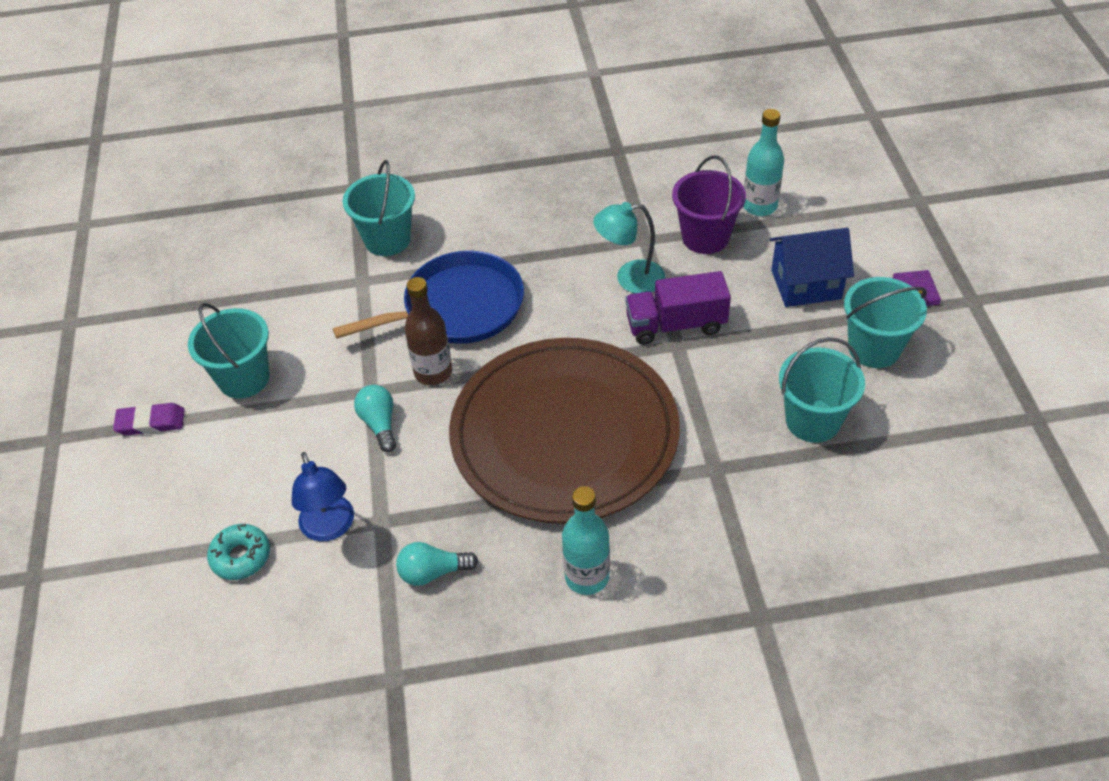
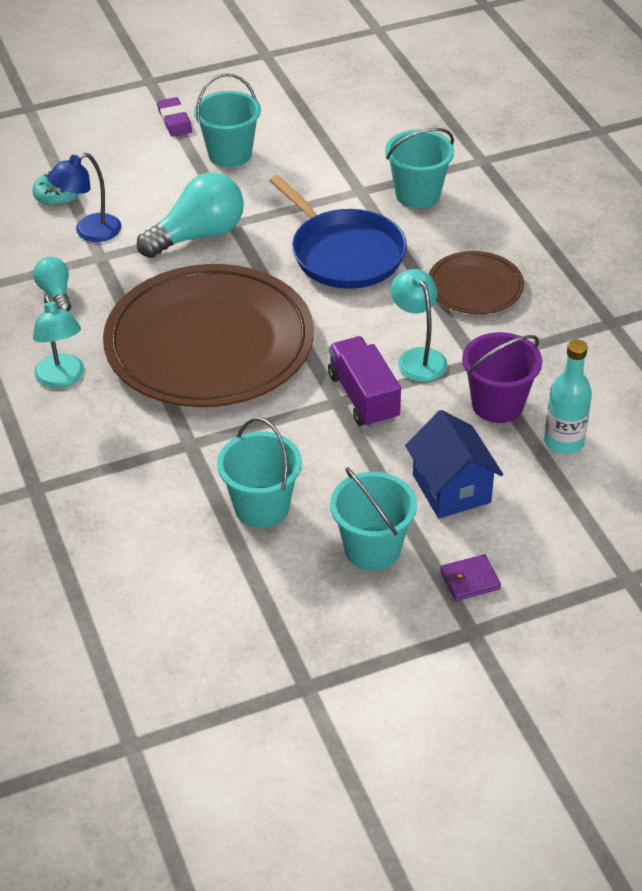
camera: 75 degrees right, 5 degrees down
turquoise light bulb [354,385,396,452] -> turquoise light bulb [137,172,244,258], size x1.86
brown bottle [404,277,452,385] -> none
turquoise bottle [562,486,610,595] -> turquoise lamp [33,295,84,388]
none -> brown plate [429,251,524,314]

